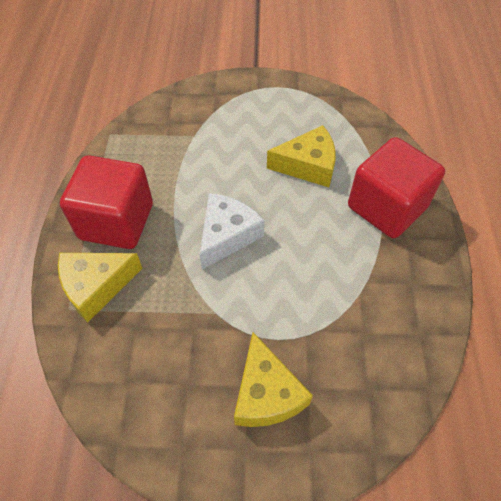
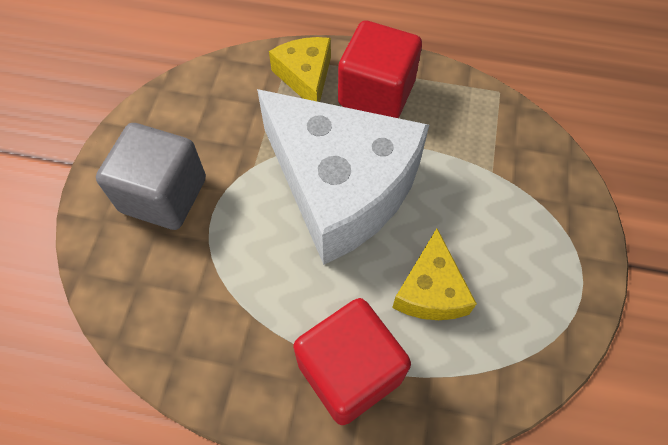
camera: 100 degrees right, 5 degrees up
white cheese [200,193,265,269] -> white cheese [257,89,429,265], size x2.15
yellow cheese [234,332,313,427] -> grey cube [96,123,206,230]

